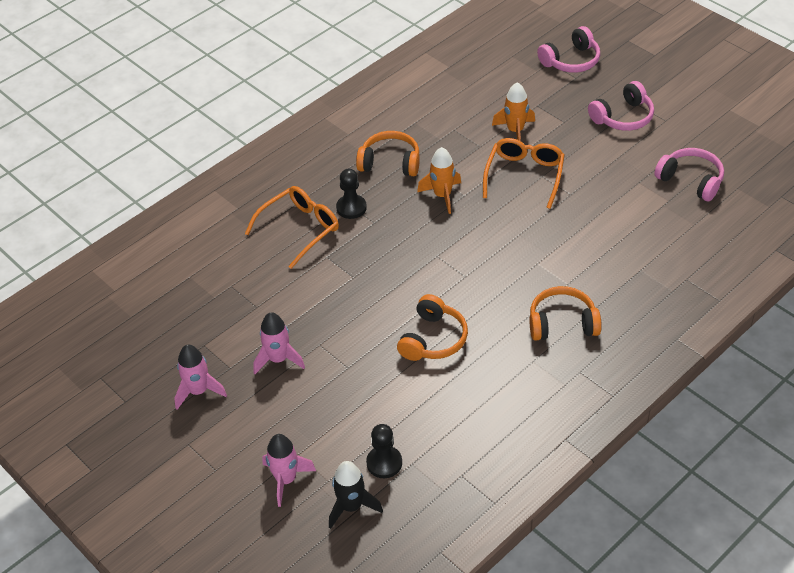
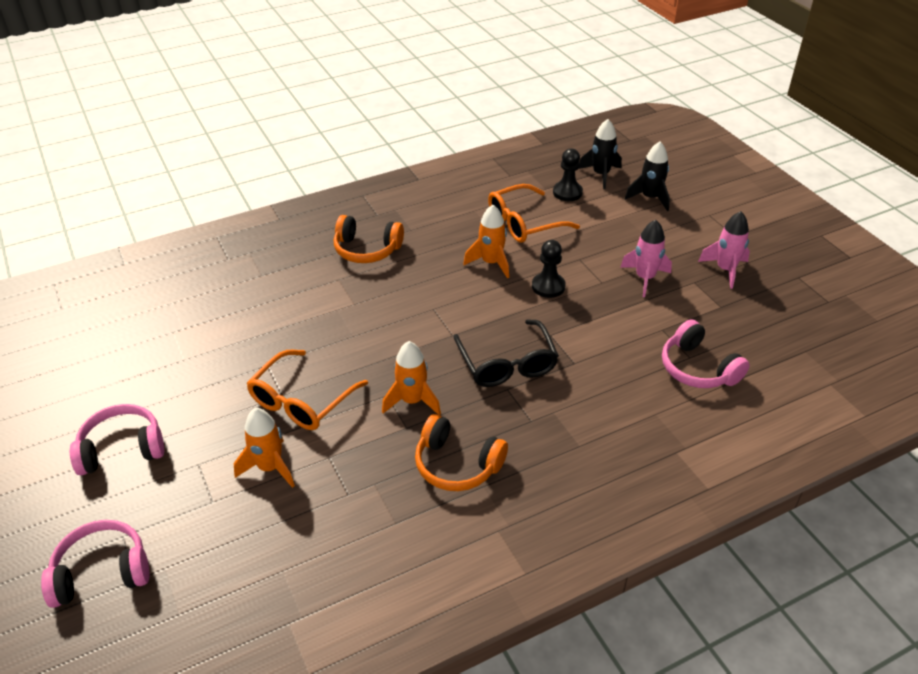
camera: 165 degrees left, 5 degrees down
orange glasses [245,186,339,269] -> orange glasses moved to [488,184,580,243]
pink rocket [262,434,316,507] -> black rocket [625,142,670,211]
black pawn [336,169,367,219] -> black pawn moved to [532,240,566,298]
orange headphones [397,294,468,361] -> orange rocket [463,205,509,278]
pink headphones [654,148,724,201] -> pink headphones moved to [662,319,750,388]
none -> black glasses [454,319,559,387]

